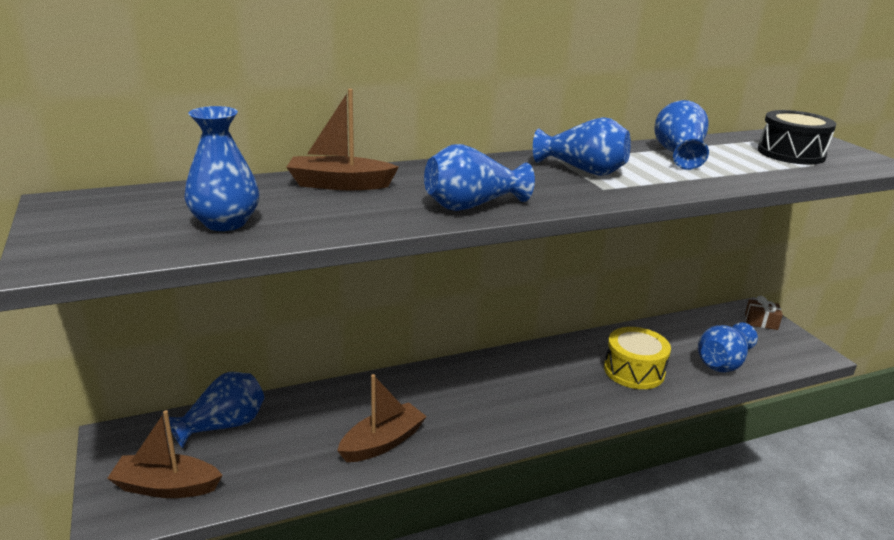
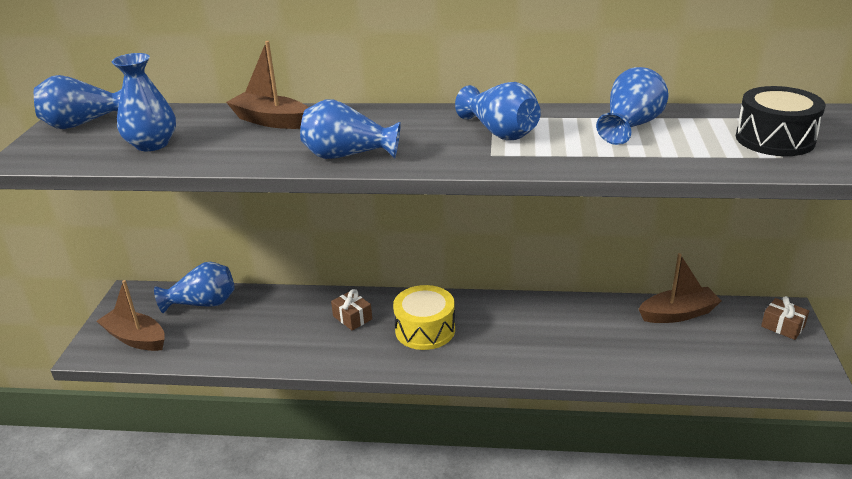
camera: 30 degrees right, 5 degrees up
brown boat [337,374,427,462] -> brown boat moved to [638,253,721,323]
yellow drum [604,327,671,389] -> yellow drum moved to [393,285,455,350]
blue vase [698,323,758,372] -> blue vase moved to [34,75,122,129]
none -> brown gift [331,289,372,331]

